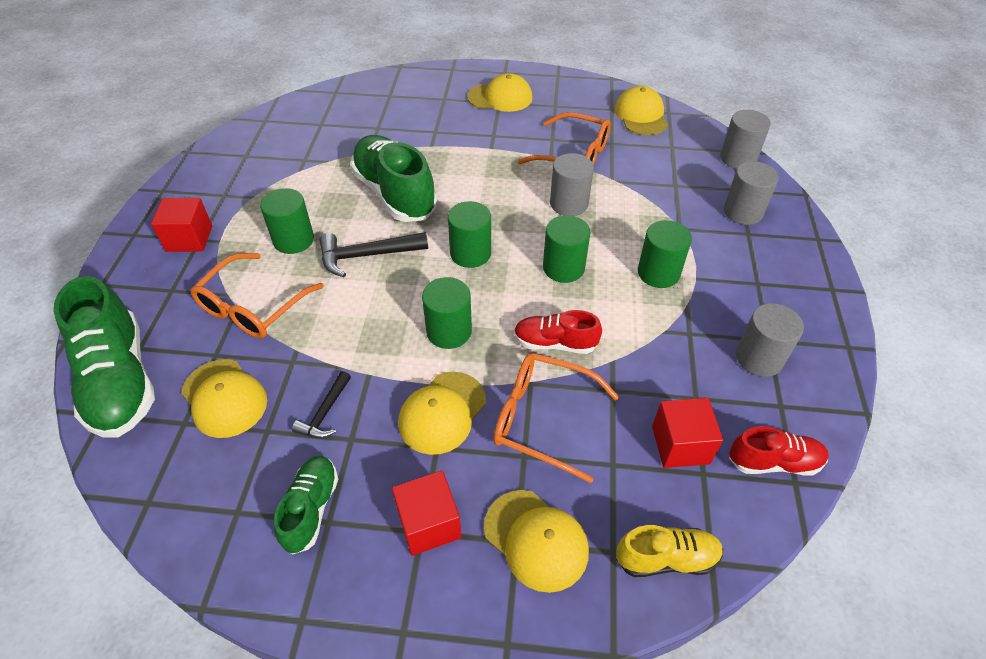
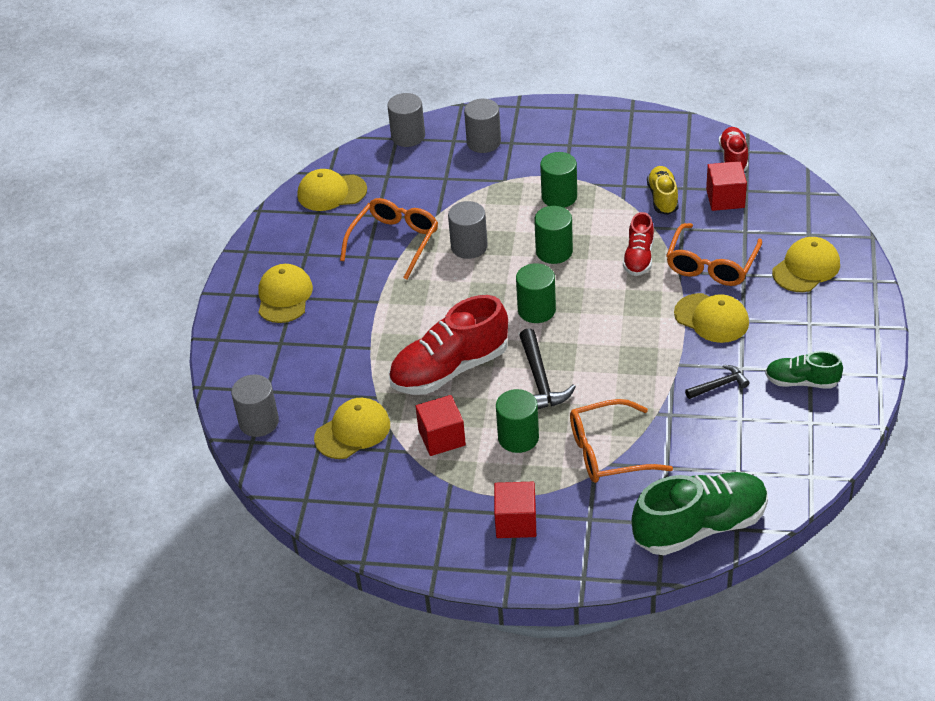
camera: 85 degrees left, 5 degrees down
yellow cap [181,359,267,438] -> yellow cap moved to [314,398,390,459]
orange glasses [190,253,324,338] -> orange glasses turned 135 degrees clockwise [570,399,673,483]
black hammer [292,371,351,438] -> black hammer turned 45 degrees counterclockwise [685,365,749,399]
green shoe [350,135,437,222] -> red shoe [389,295,508,395]
red cube [392,470,462,556] -> red cube moved to [415,395,466,456]
green cylinder [422,277,472,349] -> none
yellow shoe [616,525,723,577] -> yellow shoe moved to [647,166,679,215]
grey cylinder [736,303,804,377] -> grey cylinder moved to [231,374,279,437]

